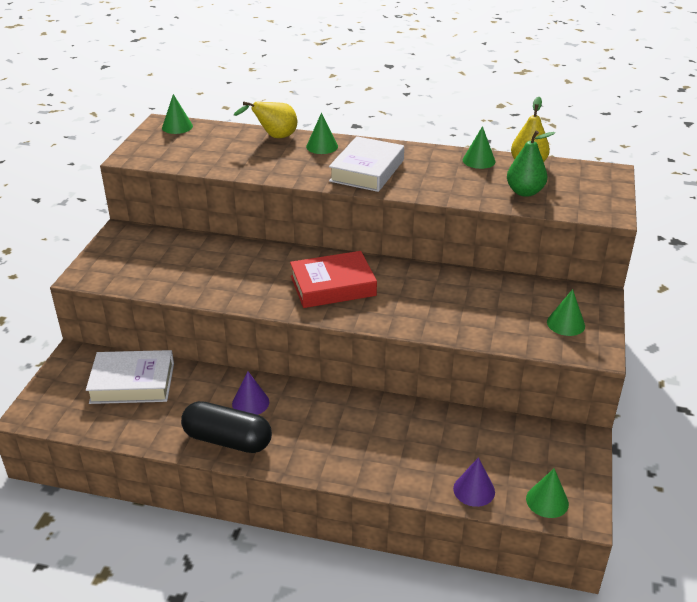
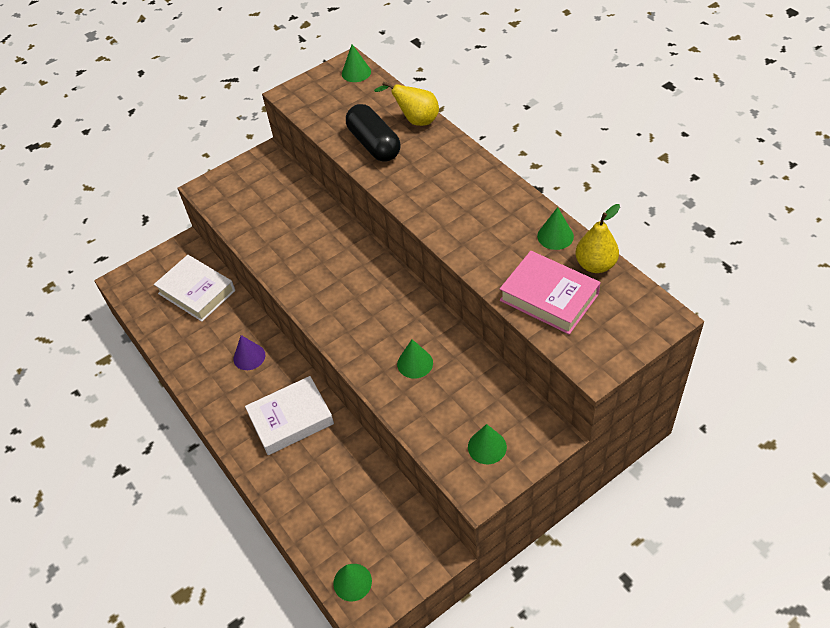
camera: 45 degrees right, 15 degrees up
black capsule [181,401,272,453] -> black capsule moved to [346,104,401,162]
red book [290,251,377,308] -> none
green cone [306,113,338,154] -> green cone moved to [397,339,433,379]
white book [329,136,404,192] -> white book moved to [245,376,334,455]
purple cone [453,457,495,507] -> none
green pear [507,131,555,197] -> pink book [500,251,601,335]

